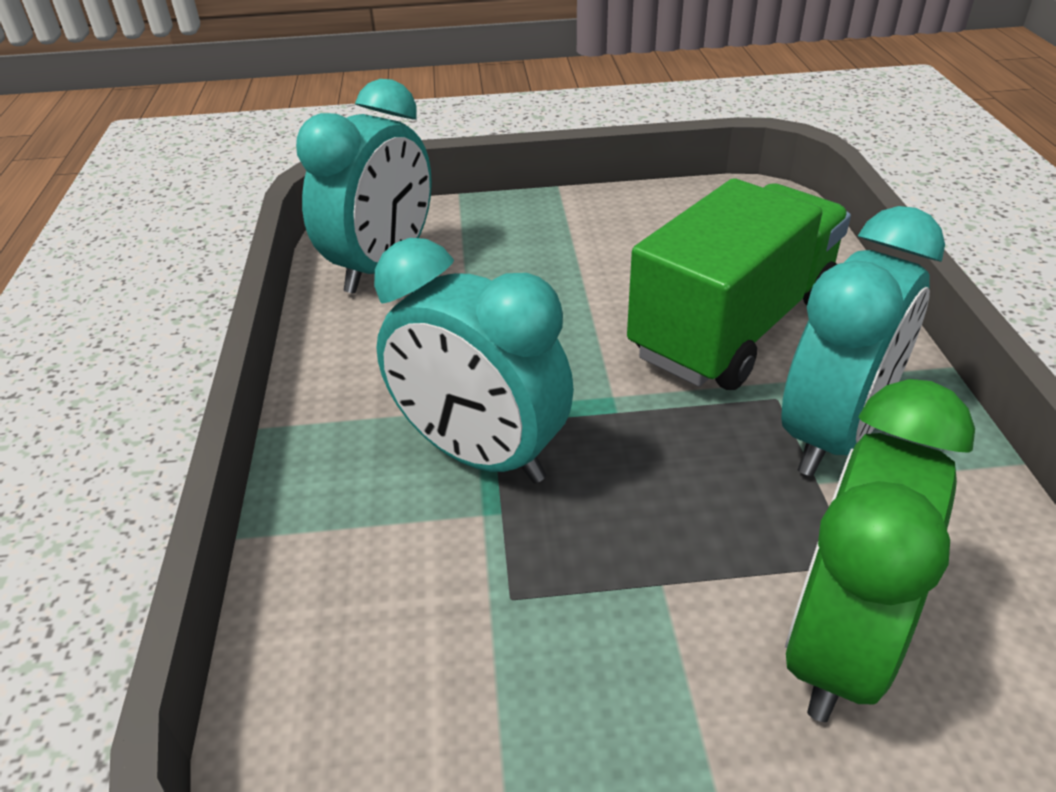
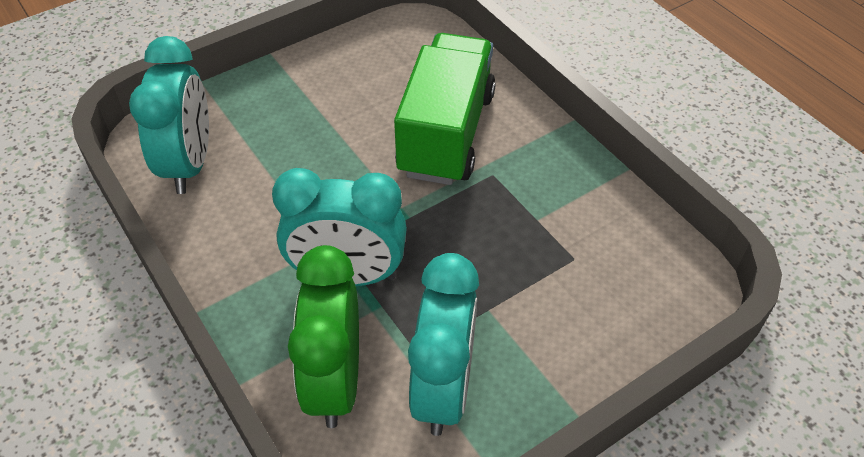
camera: 30 degrees left, 10 degrees up
turquoise clock [781,206,945,476] -> turquoise clock moved to [408,253,479,436]
green clock [785,379,975,722] -> green clock moved to [288,245,359,428]

